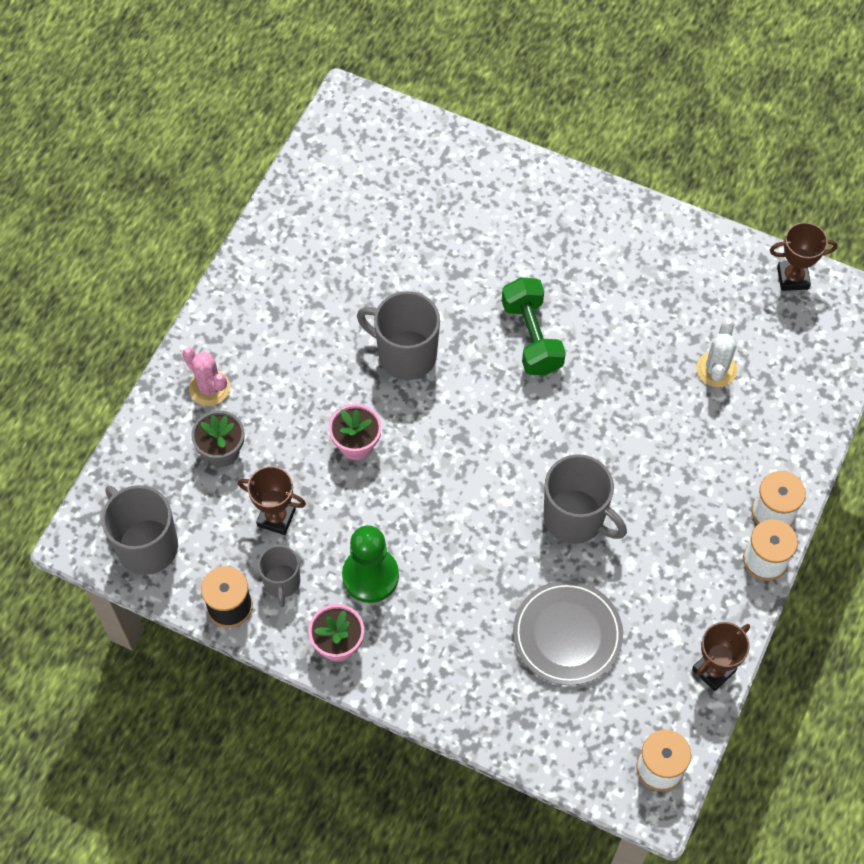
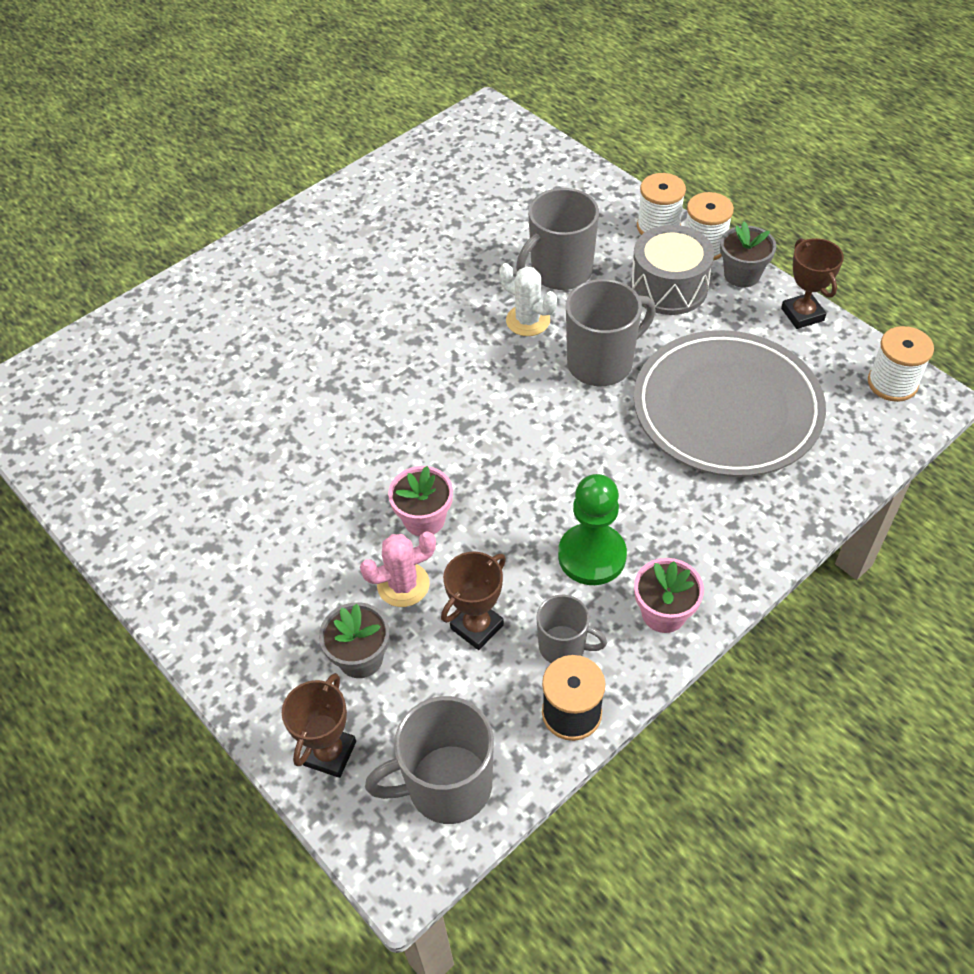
camera: 65 degrees left, 10 degrees down
pink cactus [182,347,230,406] -> pink cactus moved to [360,532,436,607]
grey mug [357,291,440,380] -> grey mug moved to [516,188,599,290]
green dumbbell [502,277,566,375] -> none
grey plate [513,581,623,685] -> grey plate [634,330,826,477], size x1.59
white cactus [696,319,737,387] -> white cactus moved to [499,263,557,336]
brown trophy [770,222,837,291] -> brown trophy moved to [282,673,356,778]
none -> grey drum [631,225,714,315]
none -> grey flower pot [720,222,776,287]

